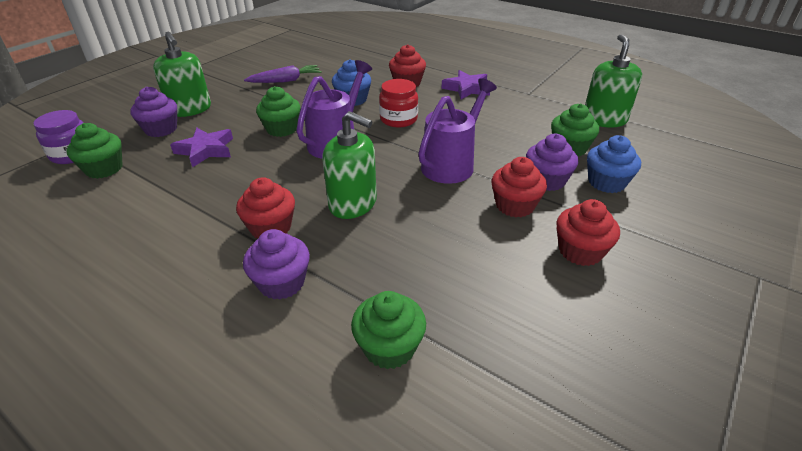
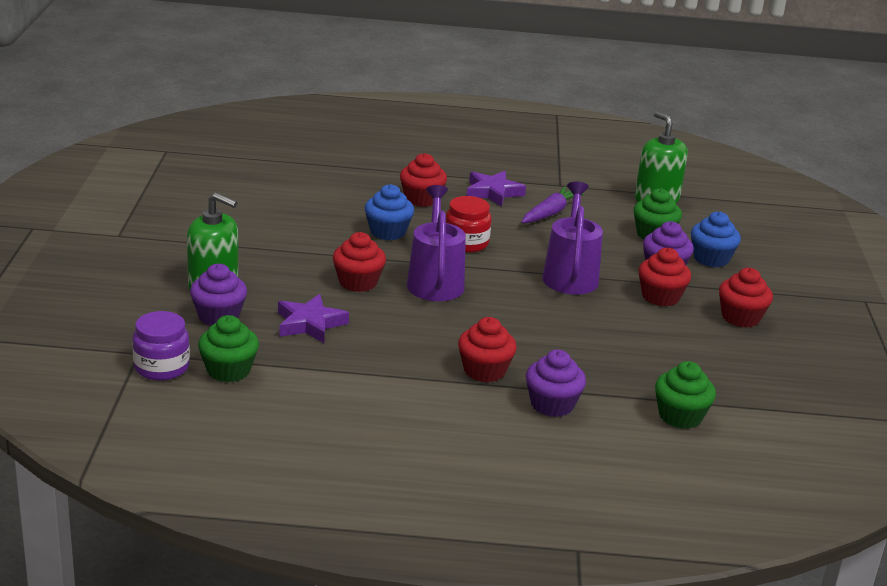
camera: 35 degrees left, 10 degrees down
purple carrot [244,65,322,83] -> purple carrot moved to [522,186,585,223]
green cupcake [256,86,301,137] -> red cupcake [333,232,386,292]
green soap dispenser [322,111,377,219] -> none

